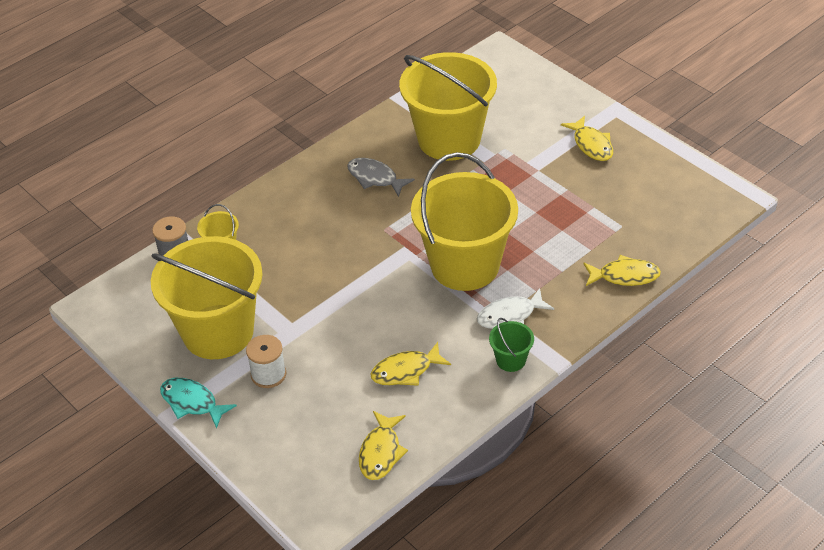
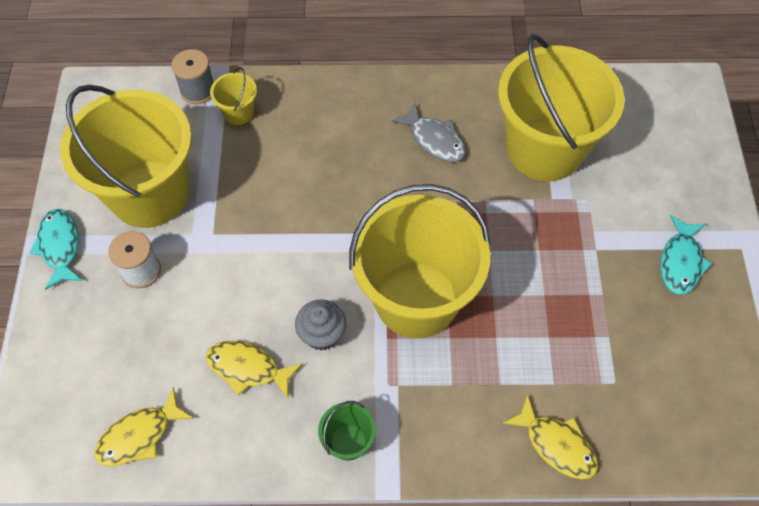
camera: 40 degrees right, 15 degrees up
grey fish [347,158,415,197] -> grey fish turned 150 degrees clockwise [392,103,466,162]
white fish [477,288,554,329] -> none
yellow fish [561,116,613,161] -> turquoise fish [660,215,712,295]
none -> grey cupcake [295,299,346,350]

